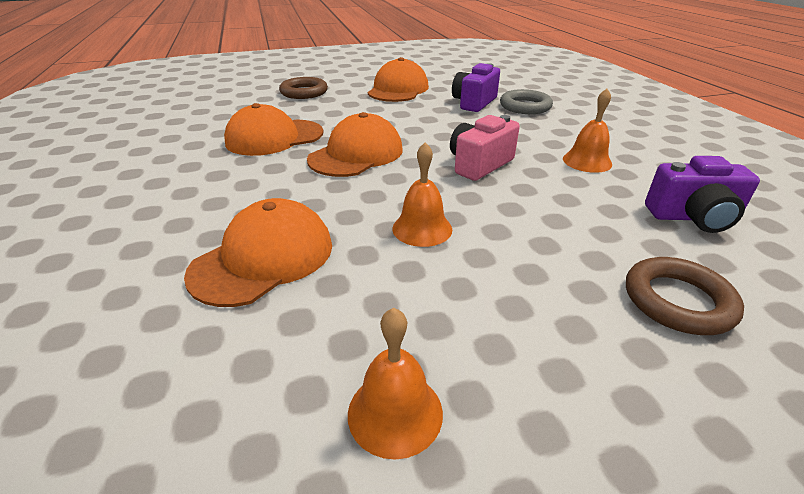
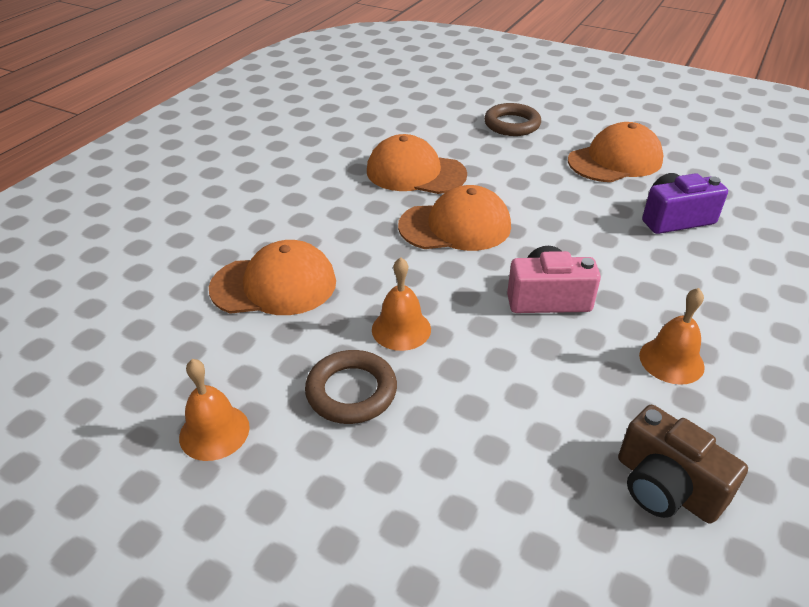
camera: 45 degrees right, 5 degrees up
grey ring [500,89,553,114] -> none
brown ring [626,257,744,335] -> brown ring moved to [305,350,397,424]
purple camera [645,156,760,233] -> brown camera [618,405,748,524]

